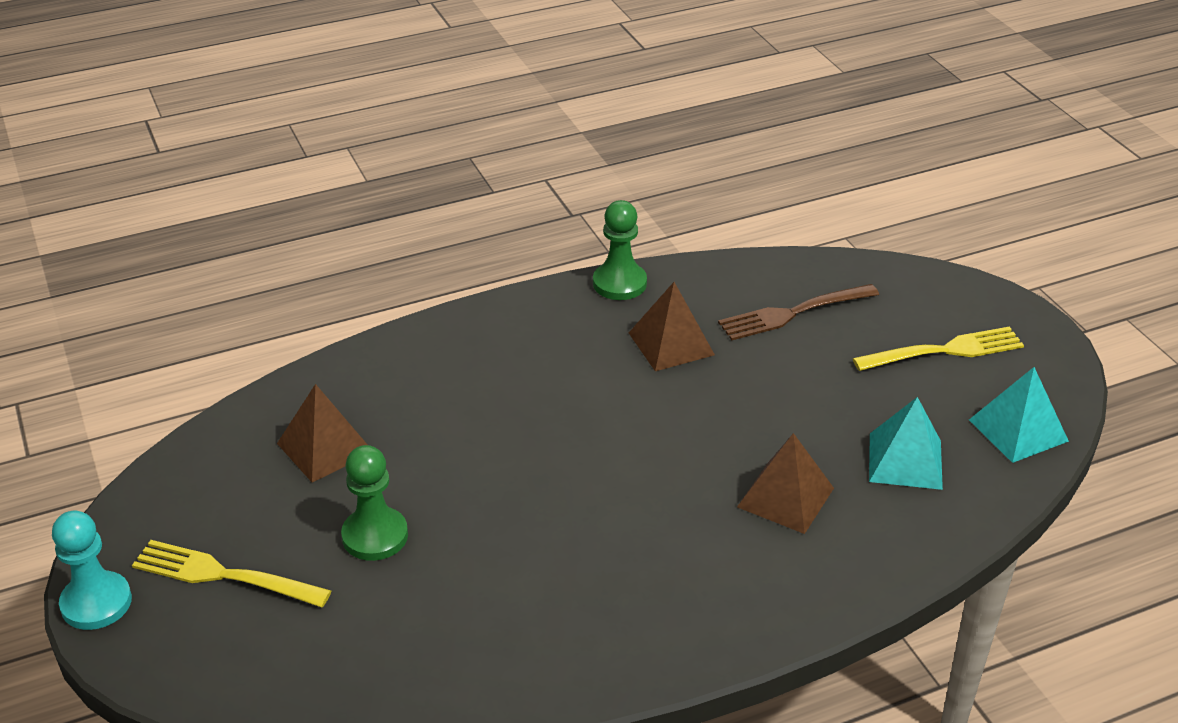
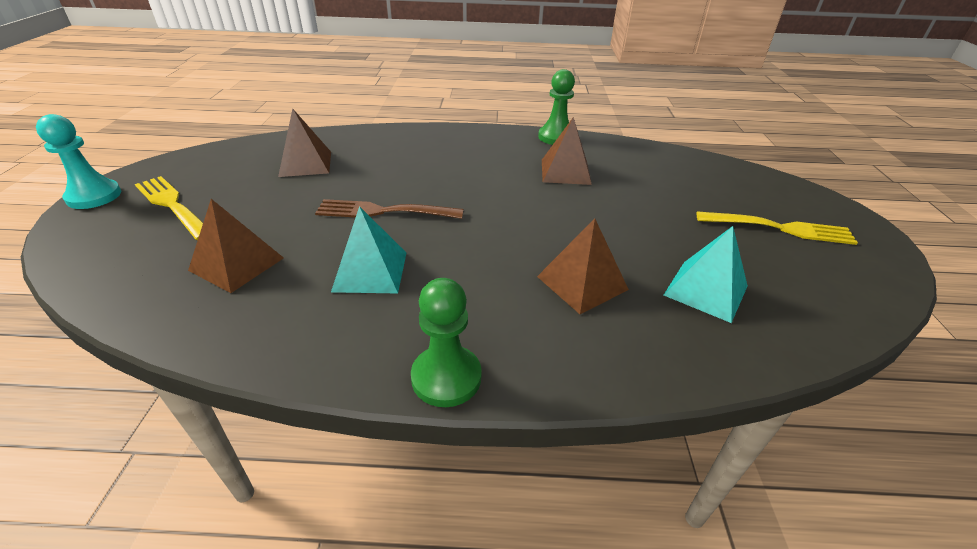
camera: 25 degrees right, 0 degrees up
green pawn [341,445,408,561] -> green pawn moved to [411,278,482,407]
brown fork [718,284,879,340] -> brown fork moved to [315,199,464,219]
turquoise pyramid [969,367,1069,463] -> turquoise pyramid moved to [331,206,406,293]
none -> brown pyramid [188,199,284,293]

